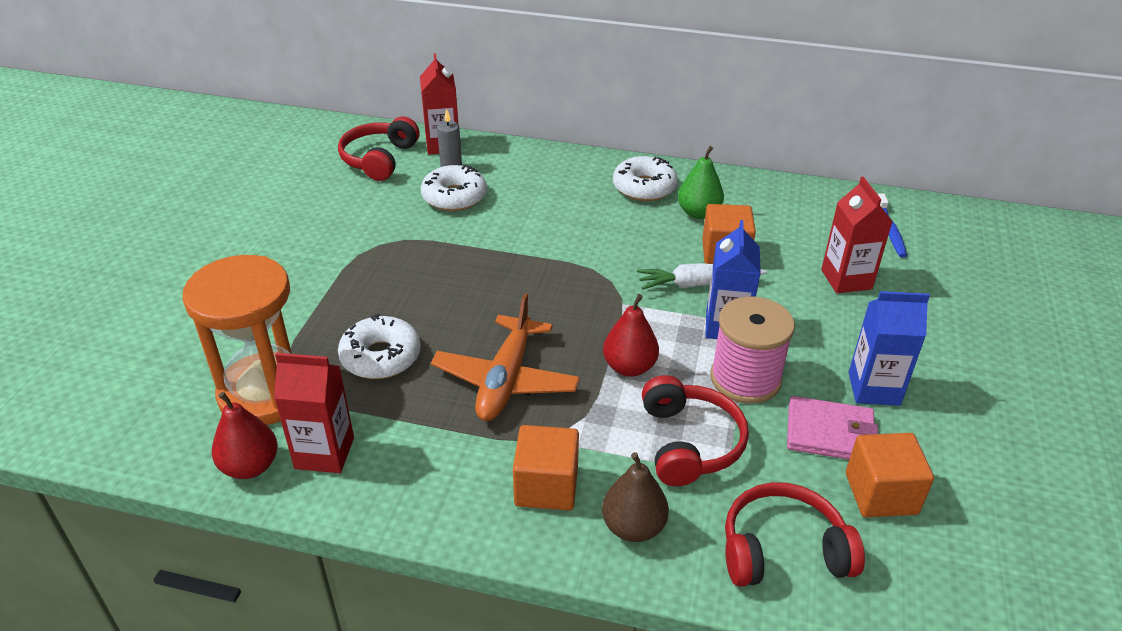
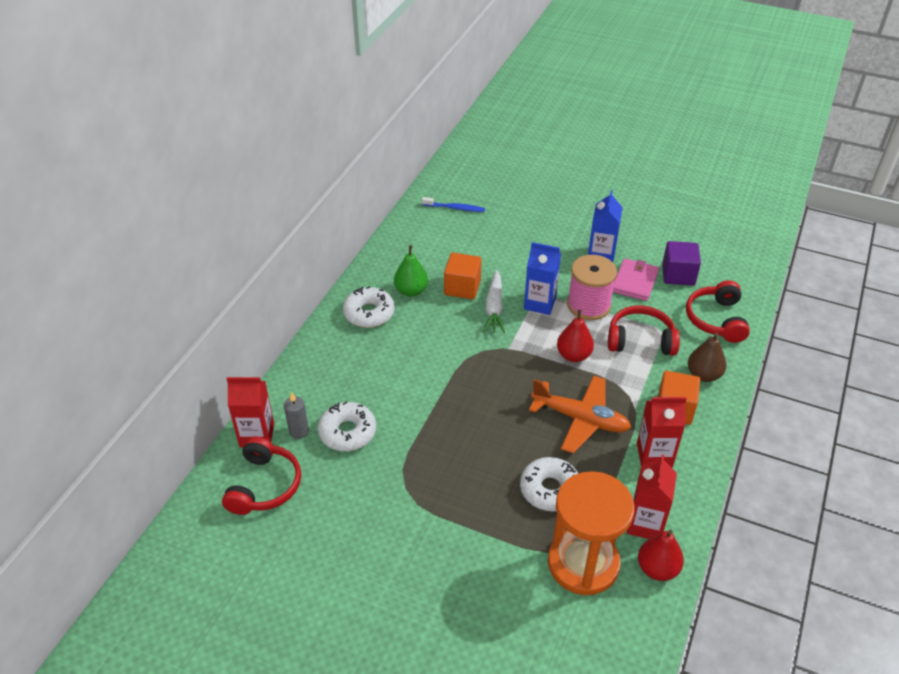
camera: 80 degrees left, 5 degrees up
red headphones [338,117,419,181] -> red headphones turned 105 degrees counterclockwise [222,436,301,515]
red carton [821,177,893,293] -> red carton moved to [637,397,687,467]
orange cube [846,433,934,517] -> purple cube [662,241,701,286]

